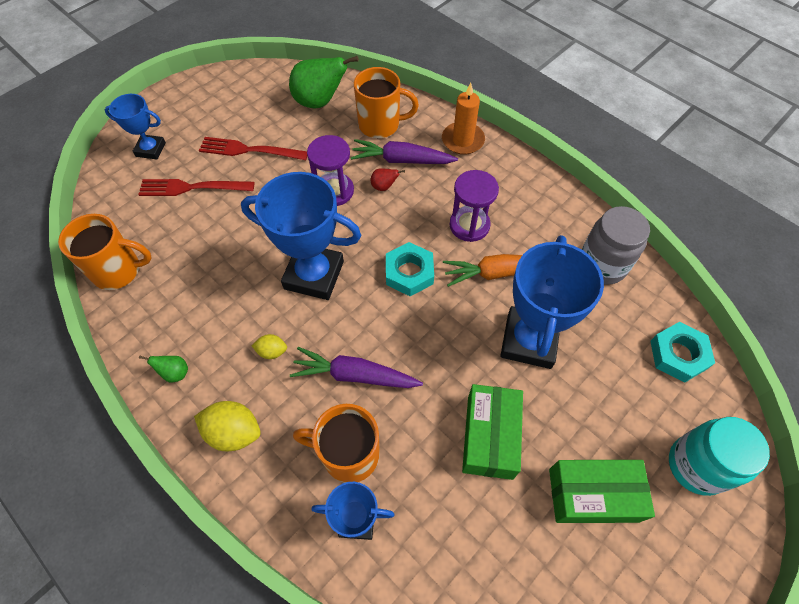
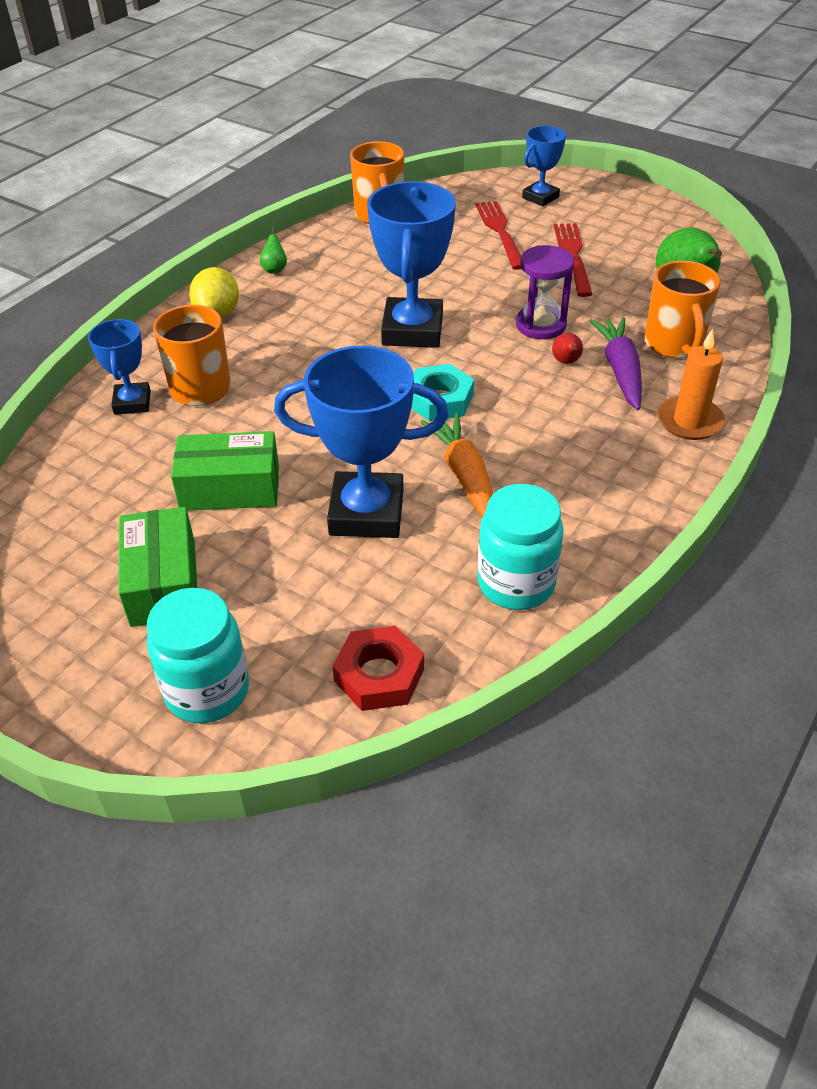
camera: 80 degrees right, 15 degrees down
blue trophy [105,94,166,159] -> blue trophy turned 45 degrees clockwise [522,126,566,207]
yellow lemon [251,334,287,359] -> none
purple carrot [290,347,423,388] -> none
purple hourglass [450,170,499,242] -> none
grey jar [582,206,650,285] -> turquoise jar [477,484,564,610]
turquoise nut [650,322,715,383] -> red nut [332,626,424,711]

